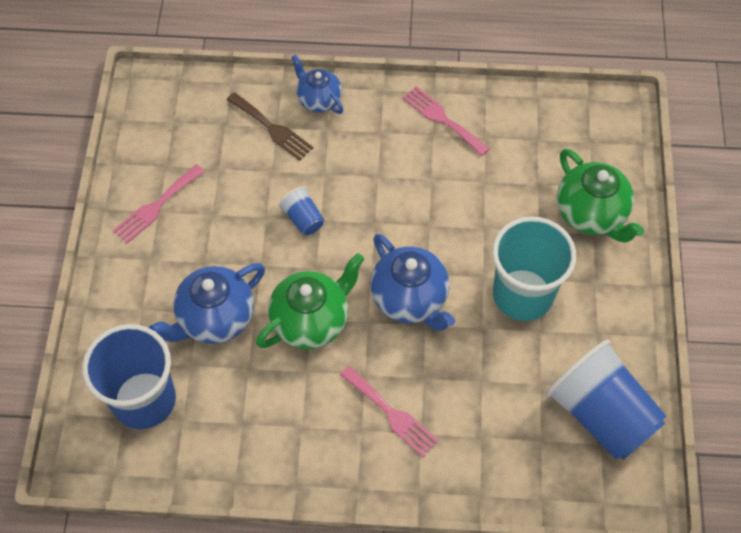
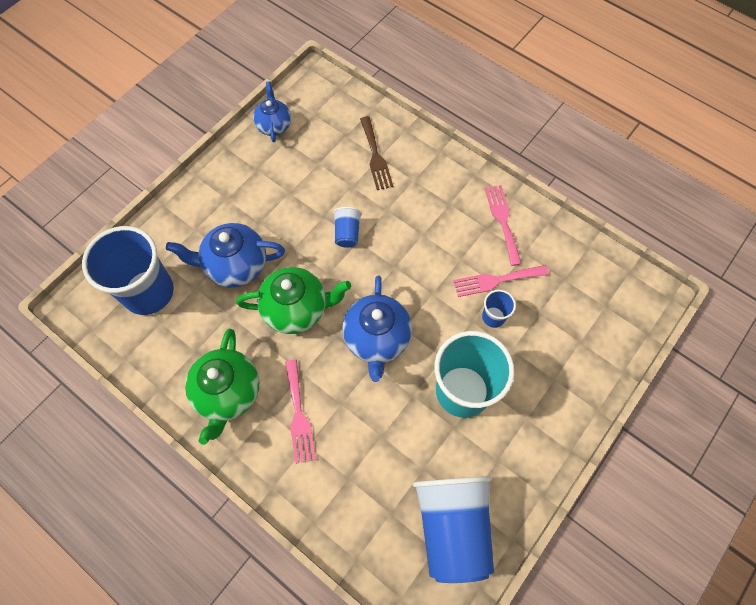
camera: 35 degrees right, 5 degrees up
pink fork [113,164,205,244] -> pink fork moved to [453,265,549,297]
blue teapot [291,54,343,114] -> blue teapot moved to [253,81,291,143]
green teapot [557,149,644,243] -> green teapot moved to [185,329,259,445]
none -> blue cup [482,290,516,328]

